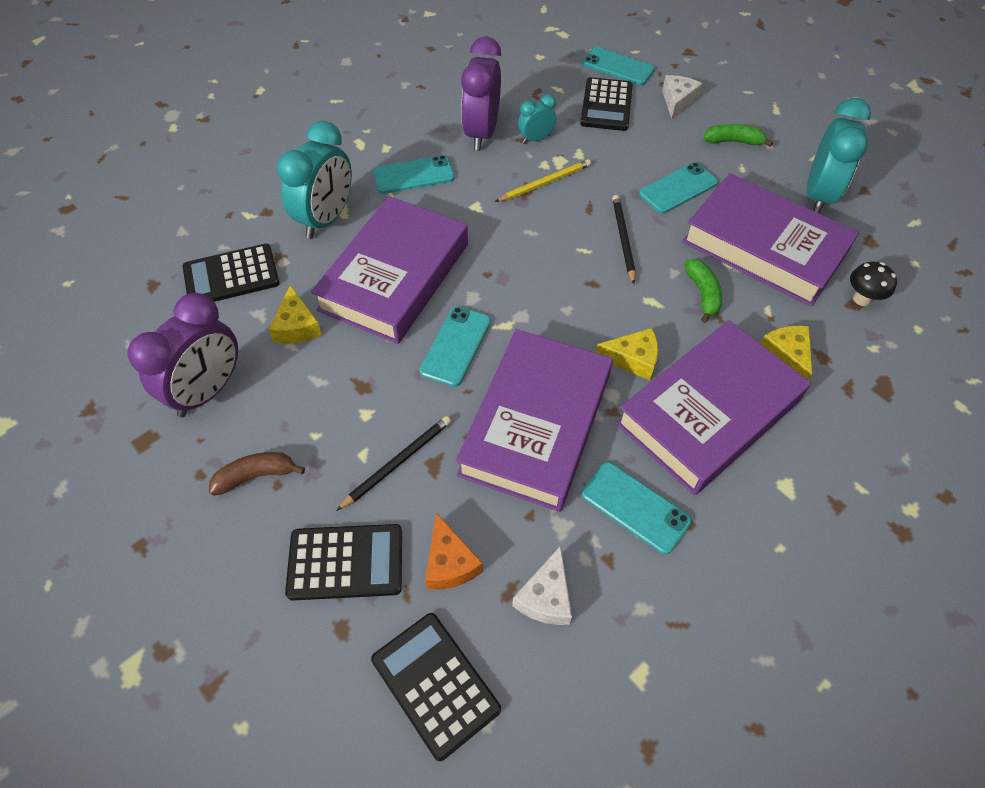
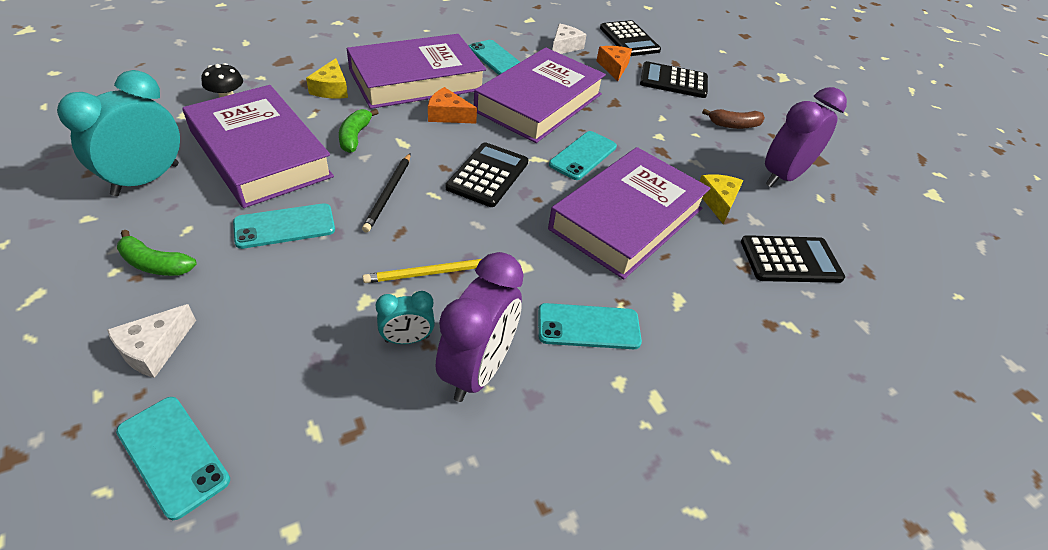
camera: 170 degrees left, 10 degrees down
turquoise clock [277,121,352,239] -> none
black pencil [336,416,451,511] -> none
black calculator [580,77,633,131] -> black calculator moved to [446,142,528,207]
yellow cheese [596,328,658,380] -> orange cheese [428,87,477,124]

